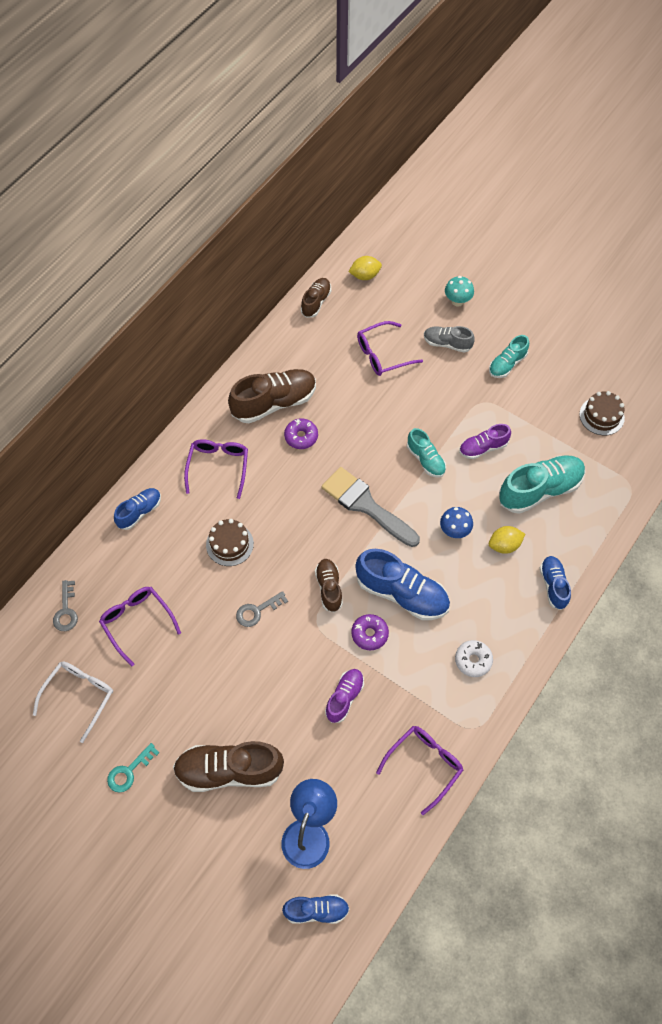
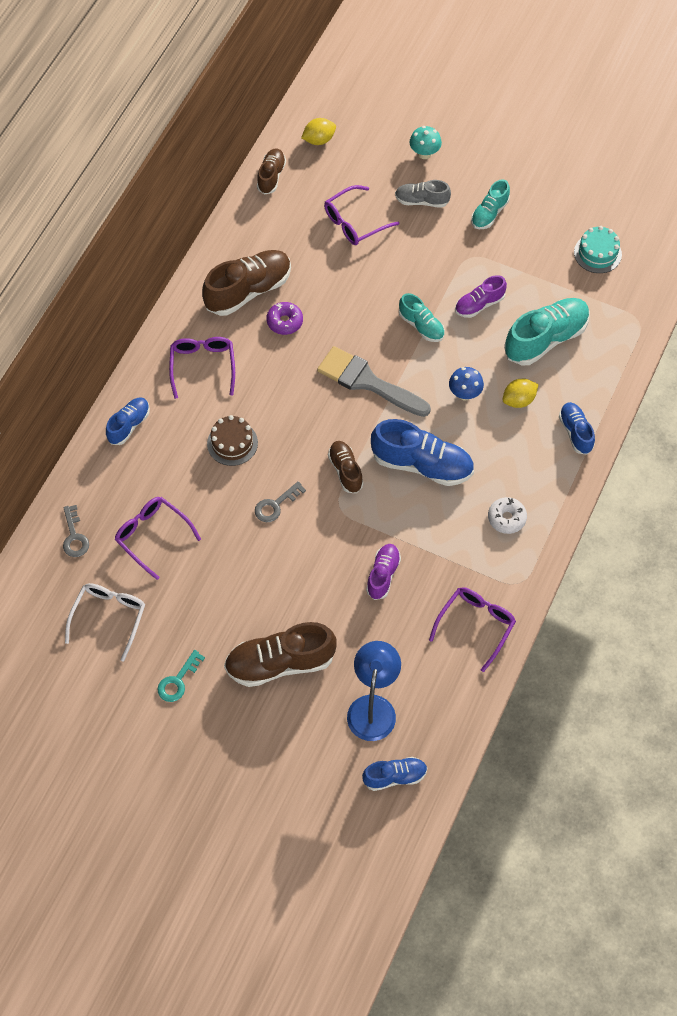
camera: 10 degrees left, 0 degrees up
purple donut [351,614,389,650] -> none
brown cake [579,391,625,435] -> turquoise cake [574,226,622,273]

